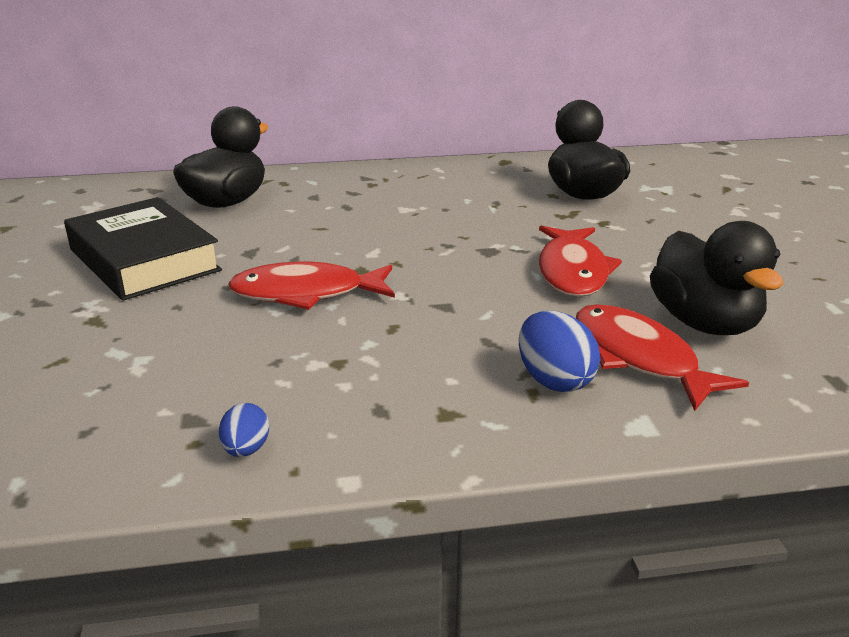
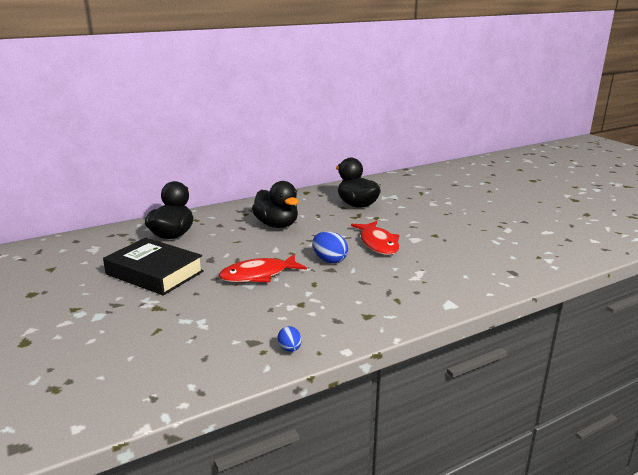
camera: 20 degrees left, 5 degrees down
blue egg [519,311,600,392] -> blue egg moved to [313,231,348,263]
red fish [576,304,749,411] -> none
black duck [650,221,783,335] -> black duck moved to [252,181,299,228]

